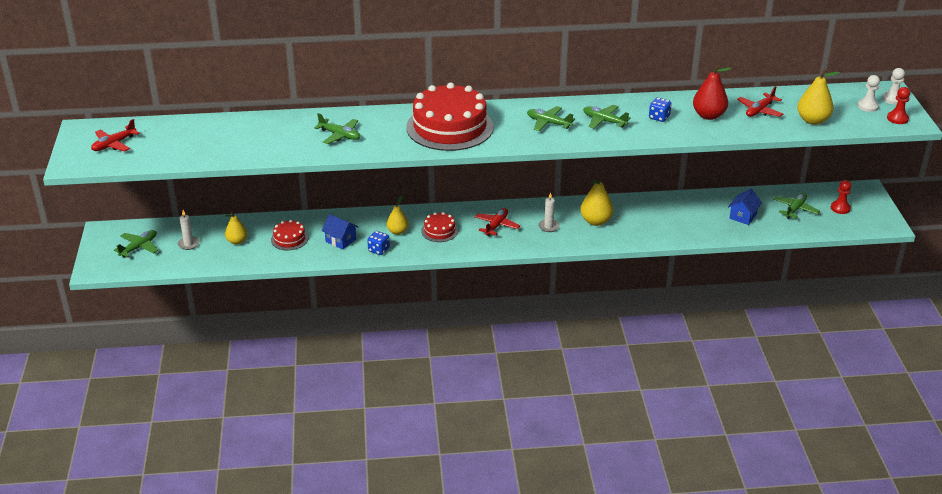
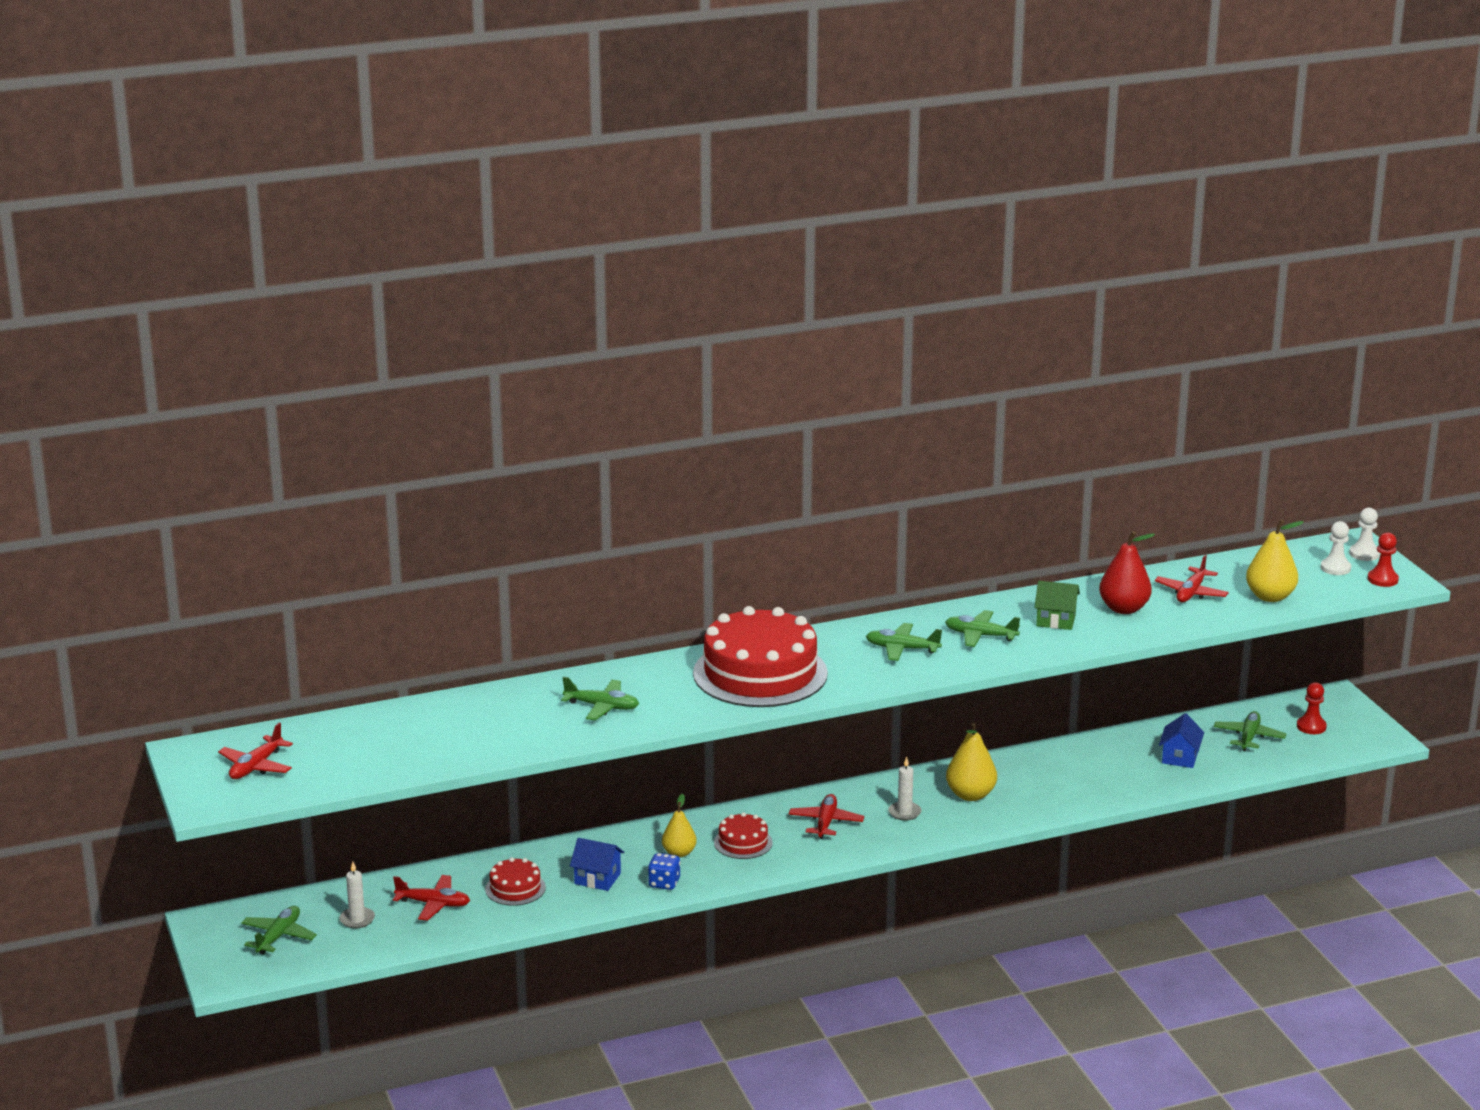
camera: 15 degrees left, 10 degrees down
yellow pear [225,212,247,245] -> red plane [393,875,470,921]
blue dice [649,98,671,122] -> green house [1034,581,1080,630]

